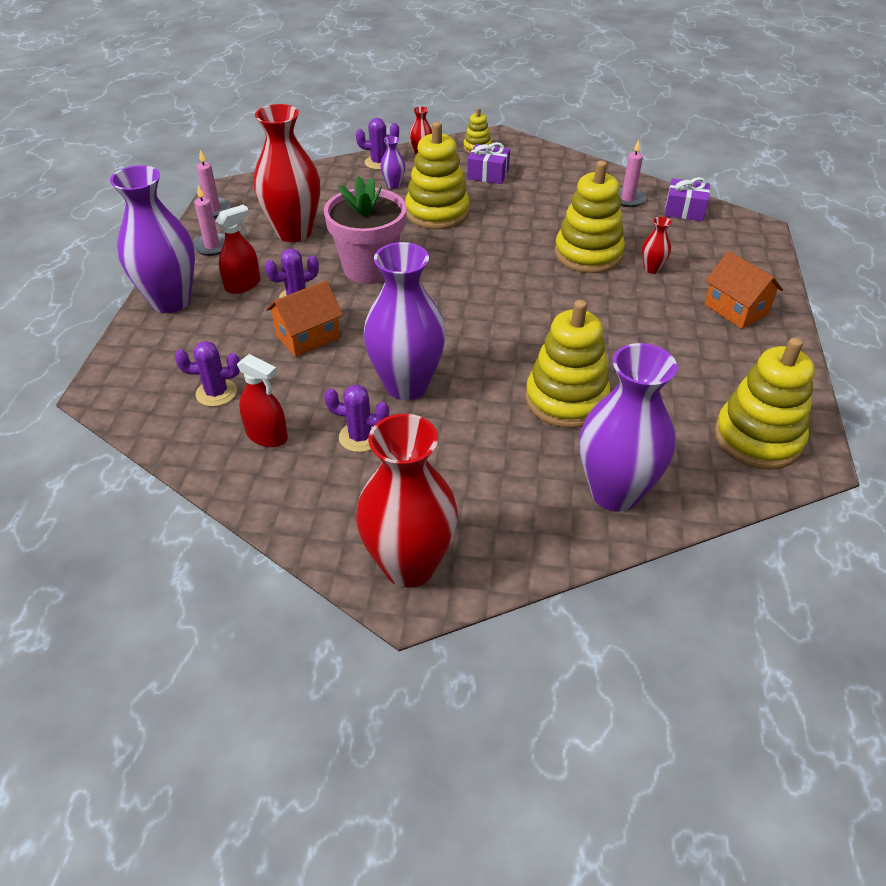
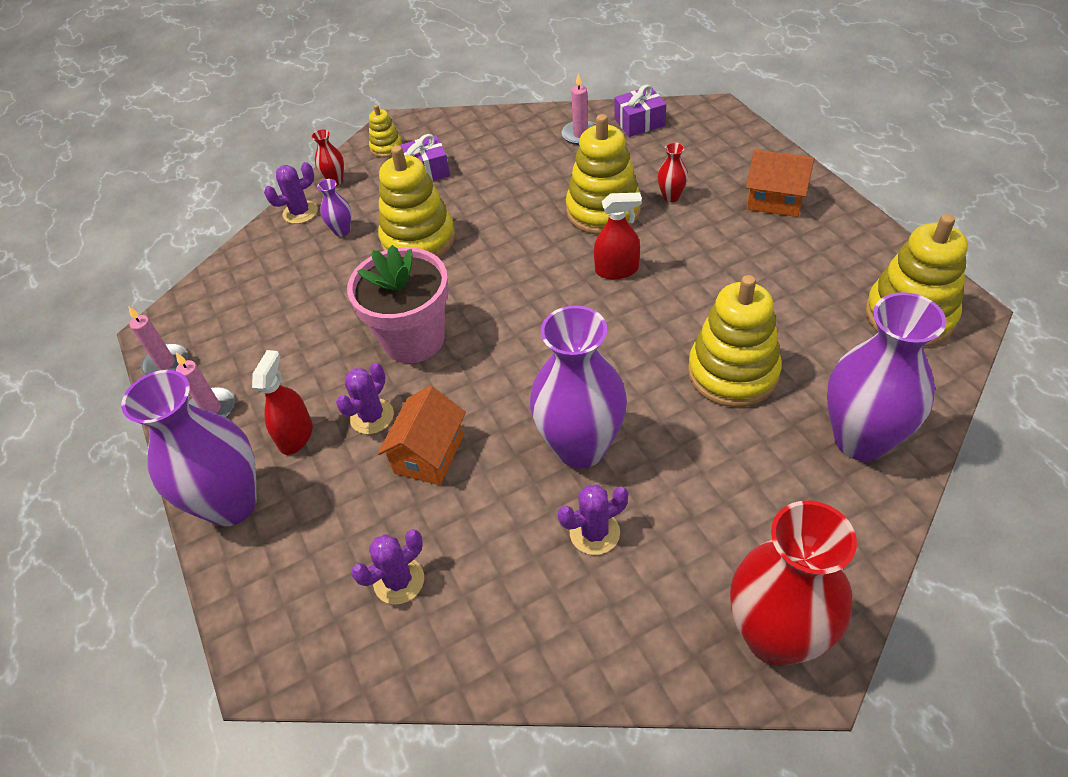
camera: 30 degrees left, 5 degrees up
red spray bottle [237,354,288,447] -> red spray bottle moved to [594,193,642,279]
red vase [254,104,320,242] -> none

